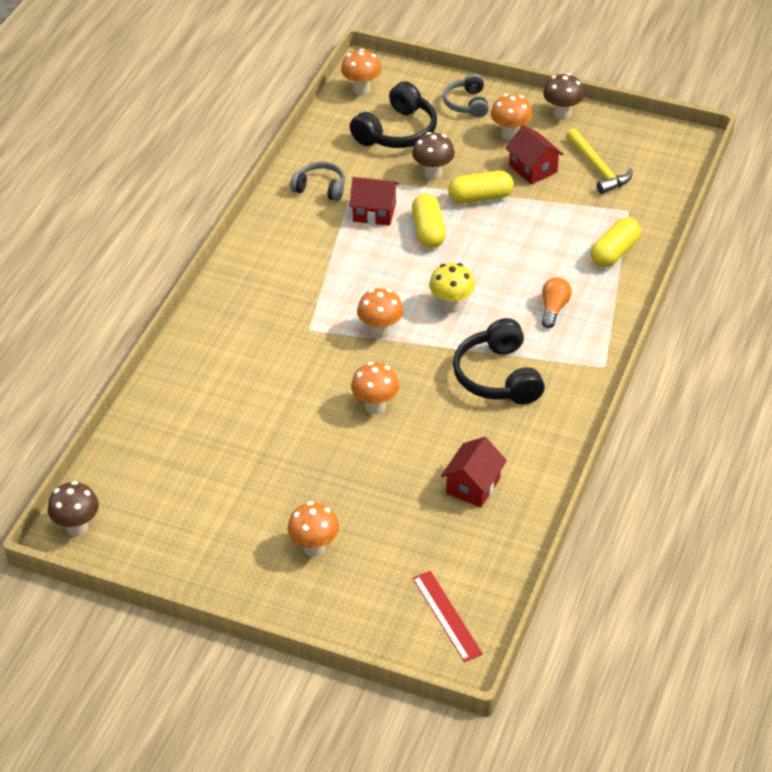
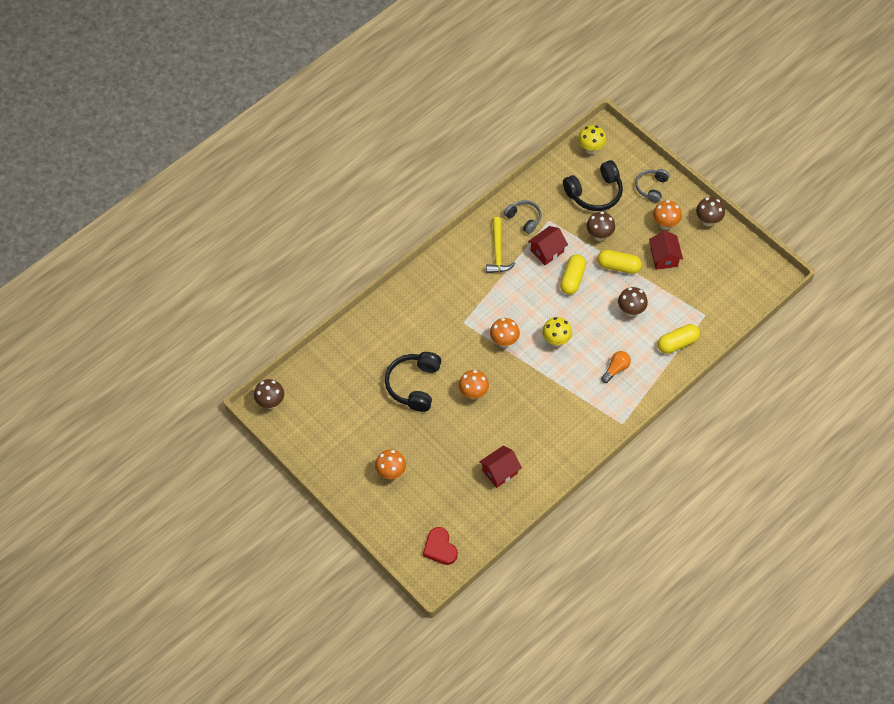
camera: 25 degrees right, 15 degrees up
orange mushroom [341,48,382,95] -> yellow mushroom [578,125,606,154]
red house [349,177,399,226] -> red house turned 75 degrees counterclockwise [528,226,568,265]
red ruler [412,571,483,662] -> red heart [423,527,458,565]
black headphones [453,318,545,405] -> black headphones moved to [385,352,441,412]
yellow hammer [566,129,633,194] -> yellow hammer moved to [486,217,515,273]
none -> brown mushroom [618,287,648,317]

